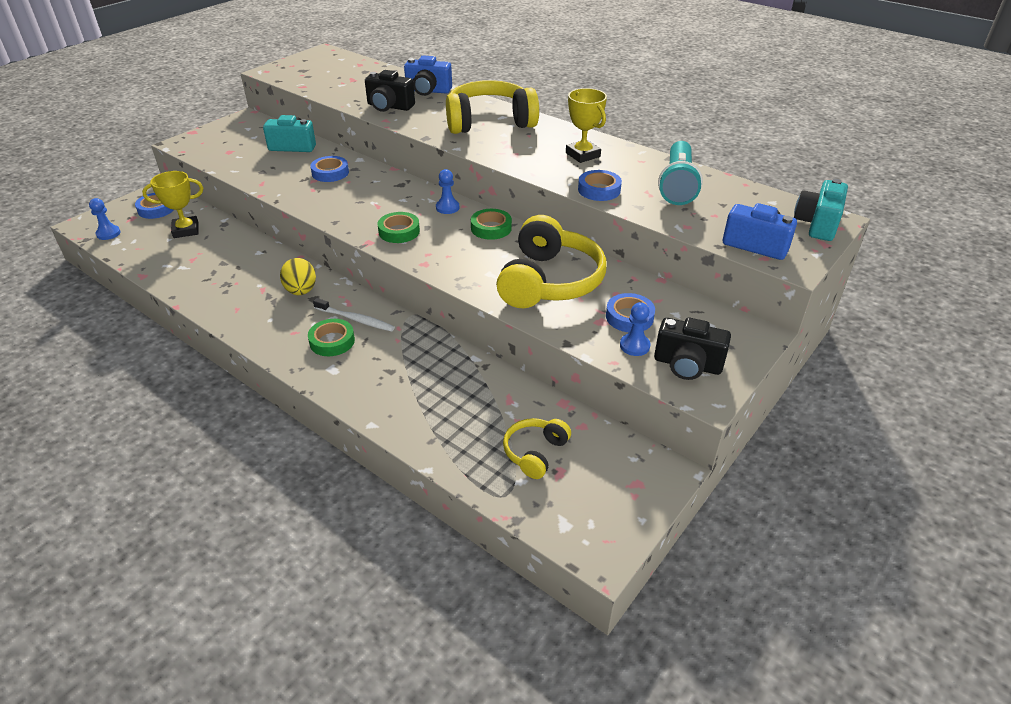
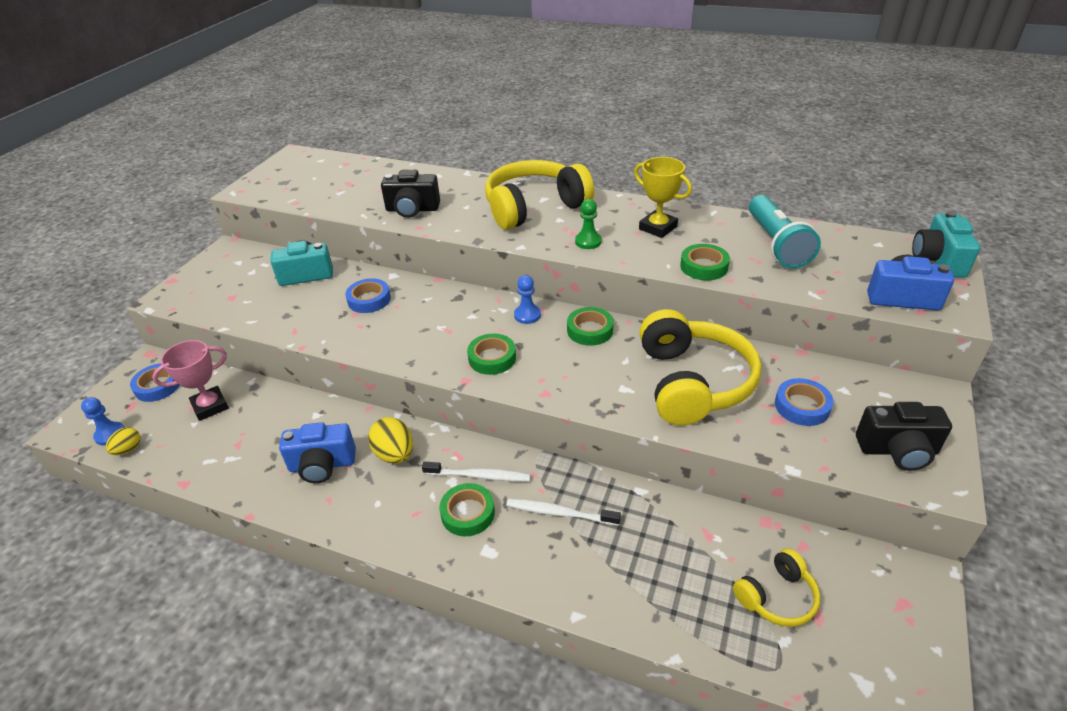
camera: 15 degrees left, 0 degrees up
yellow trophy [142,171,203,238] -> pink trophy [152,340,229,421]
blue camera [404,55,452,96] -> blue camera moved to [279,422,356,483]
yellow headphones [503,418,571,479] -> yellow headphones turned 135 degrees counterclockwise [733,548,820,627]
blue tape [578,170,622,201] -> green tape [680,244,730,280]
blue pawn [620,302,651,356] -> none
none -> yellow egg [106,427,141,455]
none -> white toothbrush [506,499,621,526]
none -> green pawn [575,199,602,249]

